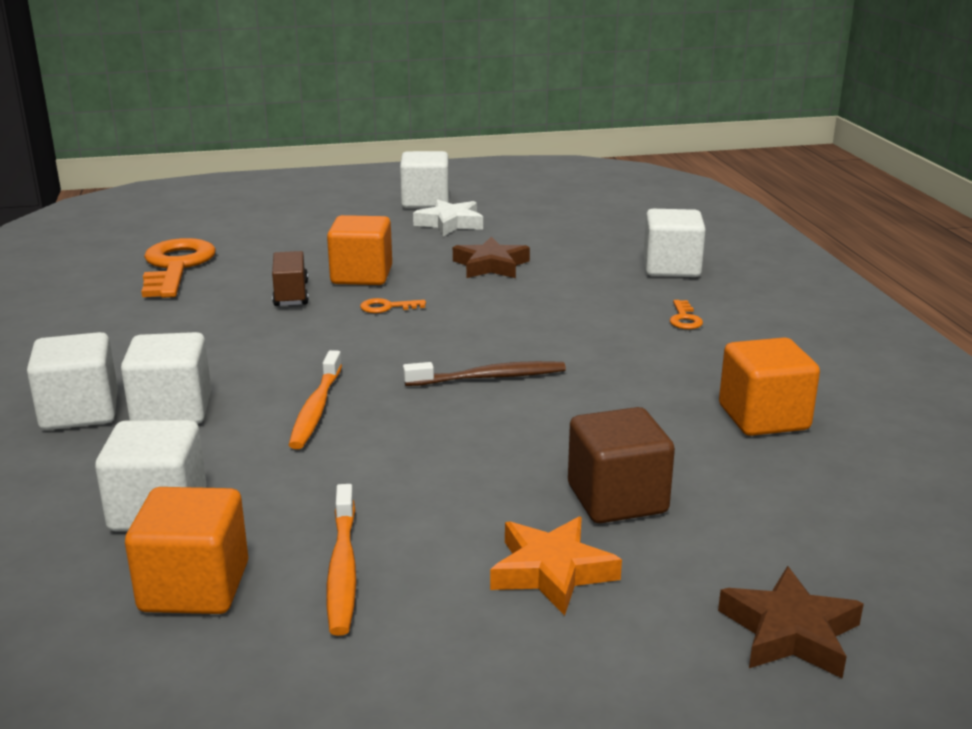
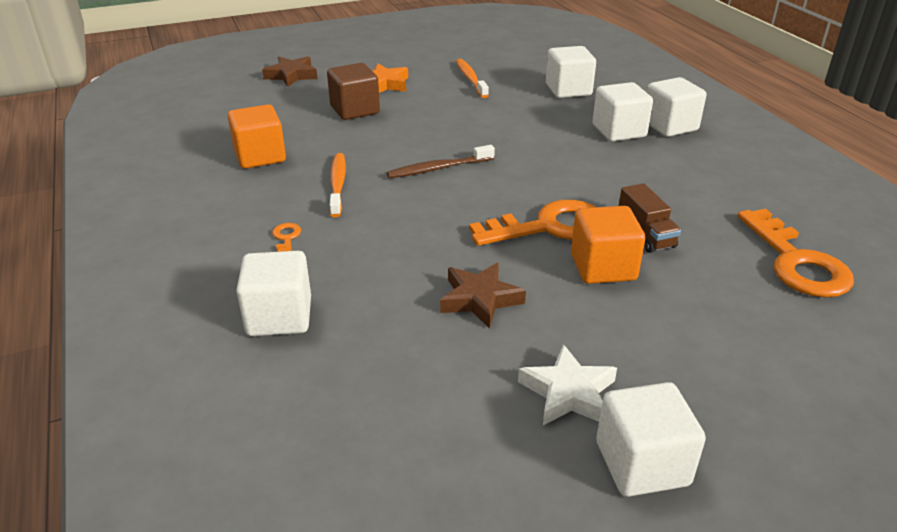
camera: 170 degrees right, 10 degrees up
orange cube [125,487,248,614] -> none
orange toothbrush [289,350,342,449] -> orange toothbrush moved to [330,153,346,217]
orange key [360,298,426,313] -> orange key [469,200,595,246], size x2.40

